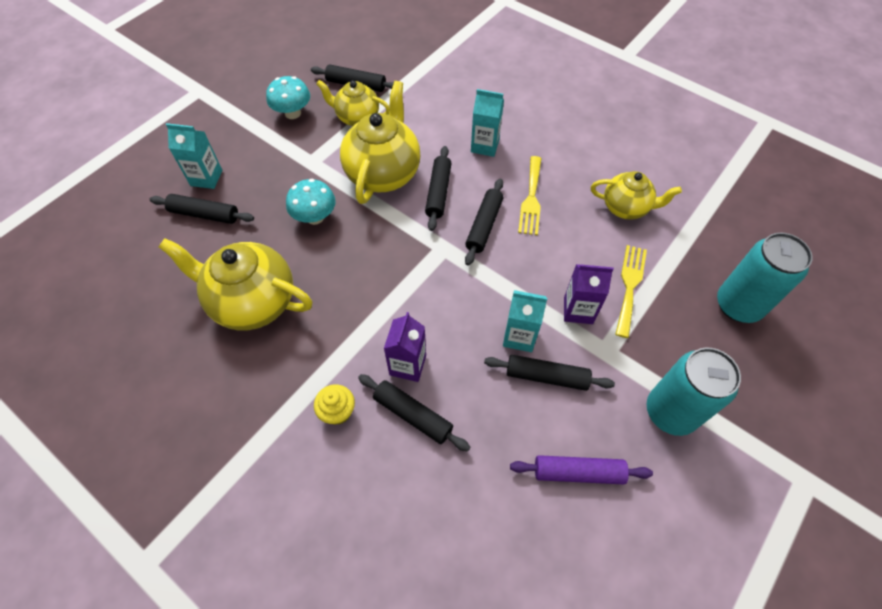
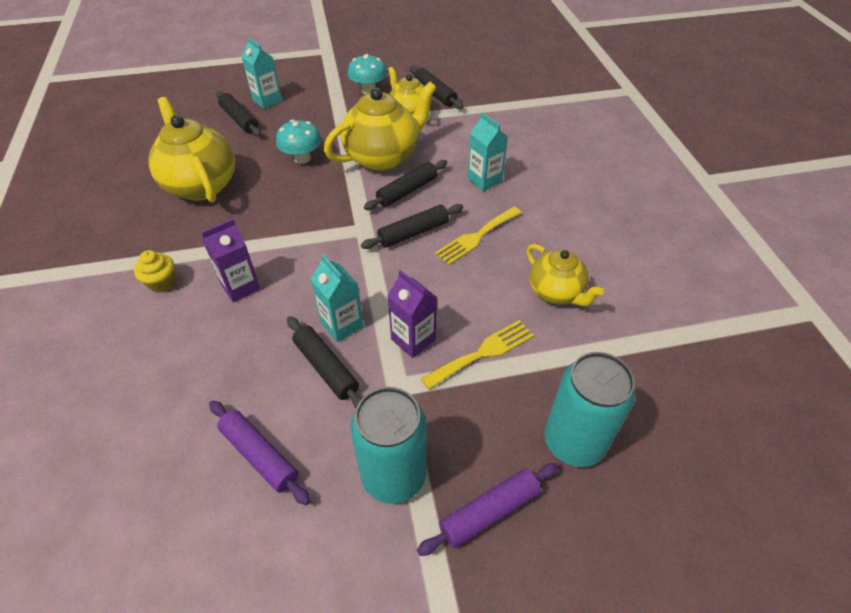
camera: 40 degrees right, 10 degrees down
black rolling pin [358,374,470,451] -> none
none -> purple rolling pin [417,463,559,556]

